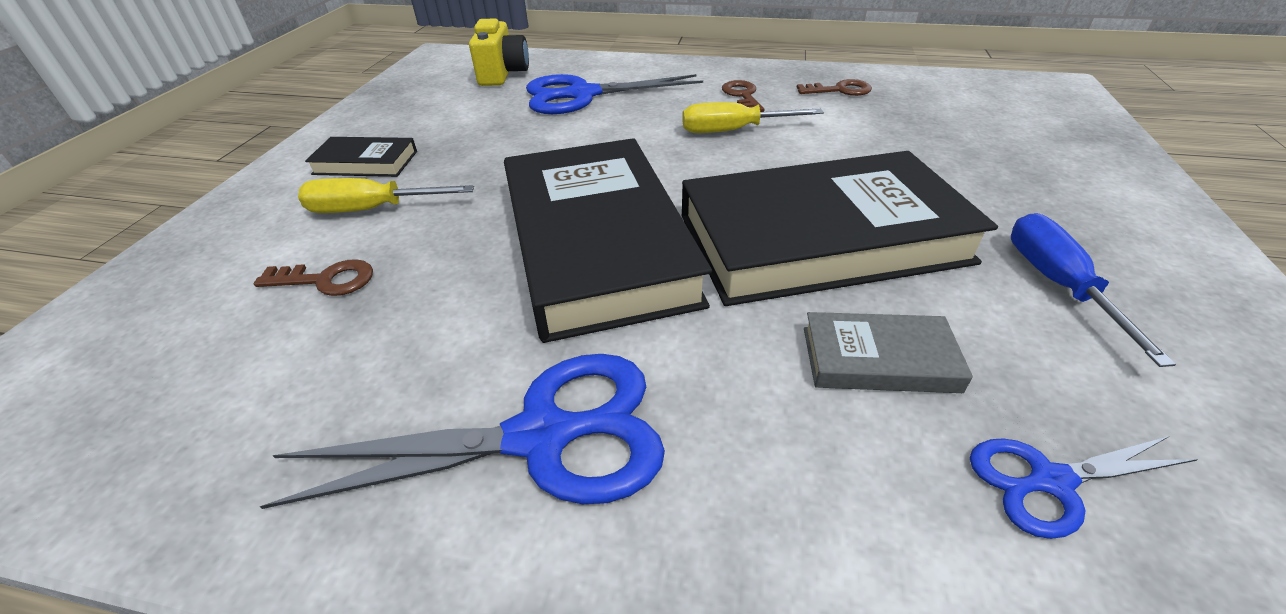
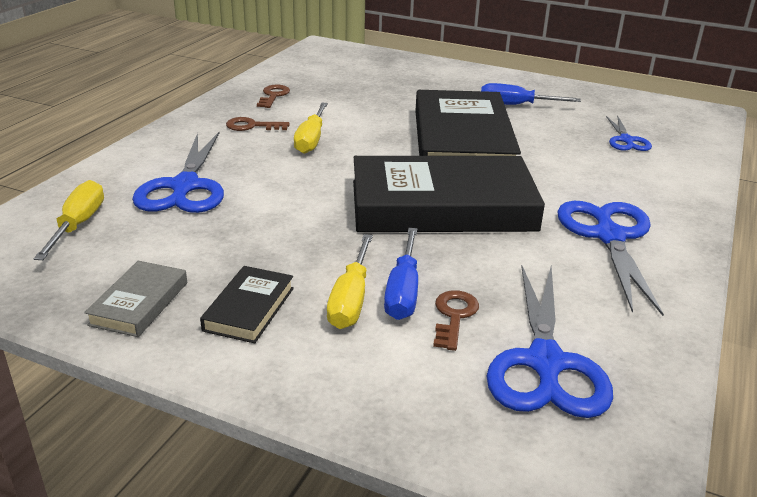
camera: 80 degrees left, 10 degrees down
yellow camera [469,18,529,86] -> yellow screwdriver [34,180,104,260]
grey book [804,312,973,393] -> grey book moved to [84,261,187,337]
none -> blue screwdriver [384,228,418,320]
none -> blue scissors [487,266,613,418]

